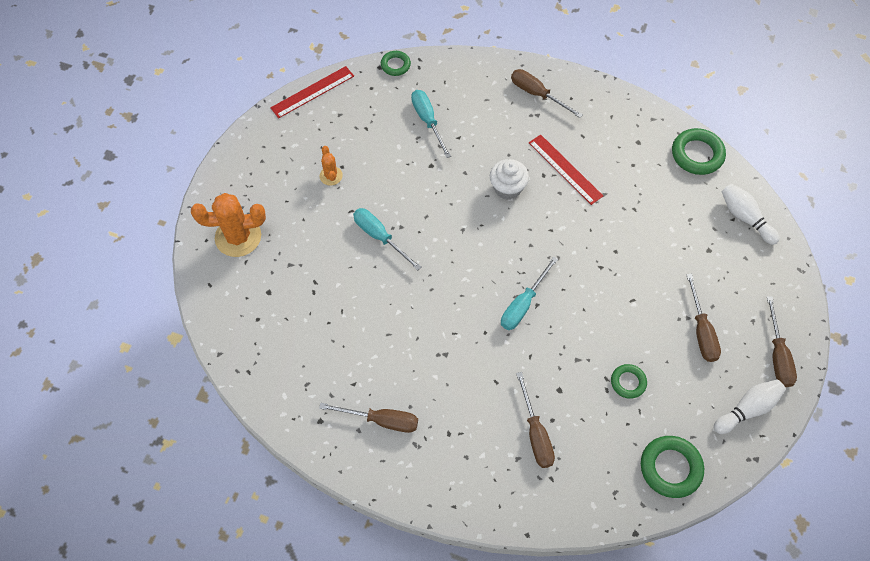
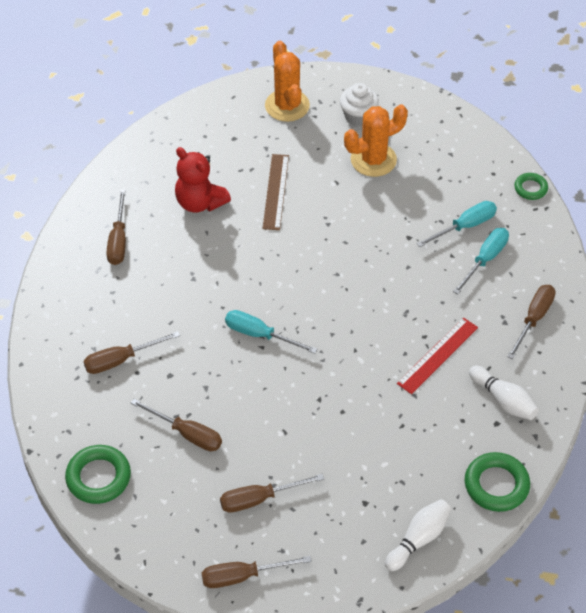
camera: 80 degrees right, 10 degrees down
red ruler [270,66,354,118] -> none
orange cactus [320,146,343,186] -> orange cactus [344,104,408,177], size x1.94
turquoise screwdriver [353,208,421,270] -> turquoise screwdriver moved to [453,228,509,294]
white cupcake [490,159,529,200] -> white cupcake moved to [340,83,379,126]
green ring [611,364,647,399] -> brown screwdriver [131,399,222,451]
white bowling pin [714,379,786,434] -> white bowling pin moved to [469,366,539,420]
none -> red teddy bear [175,147,231,213]
none -> brown ruler [262,154,289,230]

